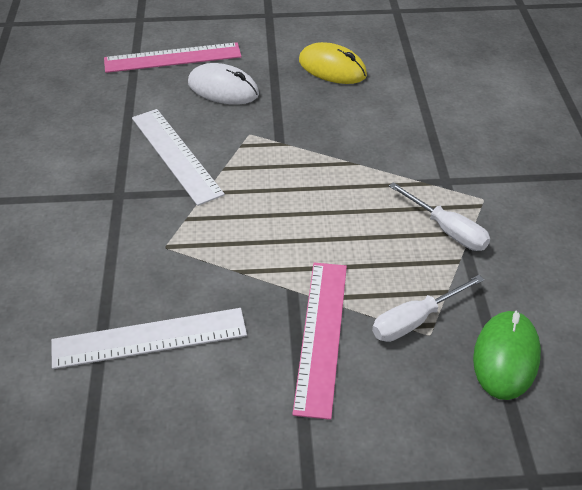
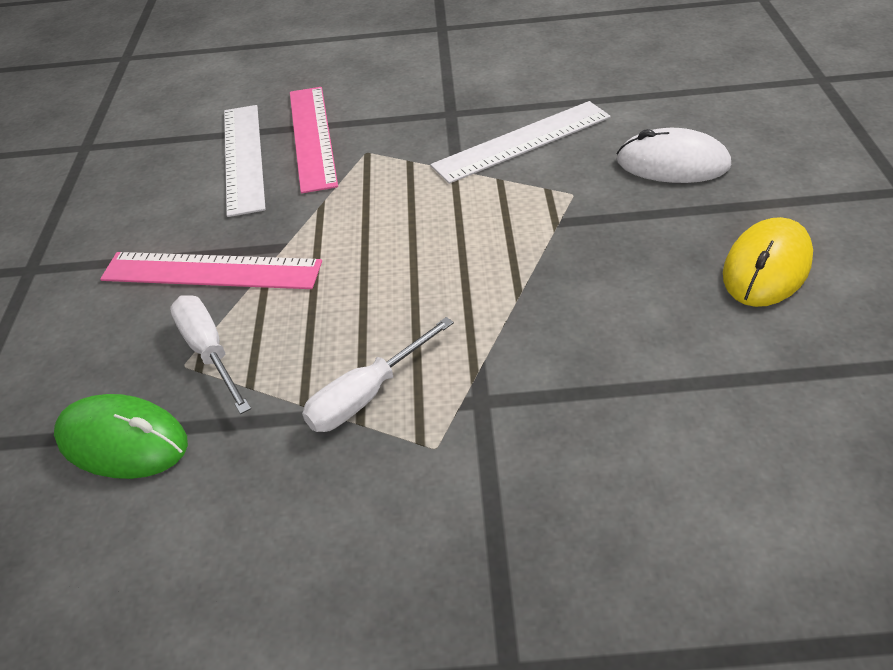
camera: 95 degrees right, 0 degrees up
pink ruler [104,42,242,73] -> pink ruler moved to [290,87,338,193]
white mouse [188,63,259,105] -> white mouse turned 75 degrees clockwise [616,128,731,183]

